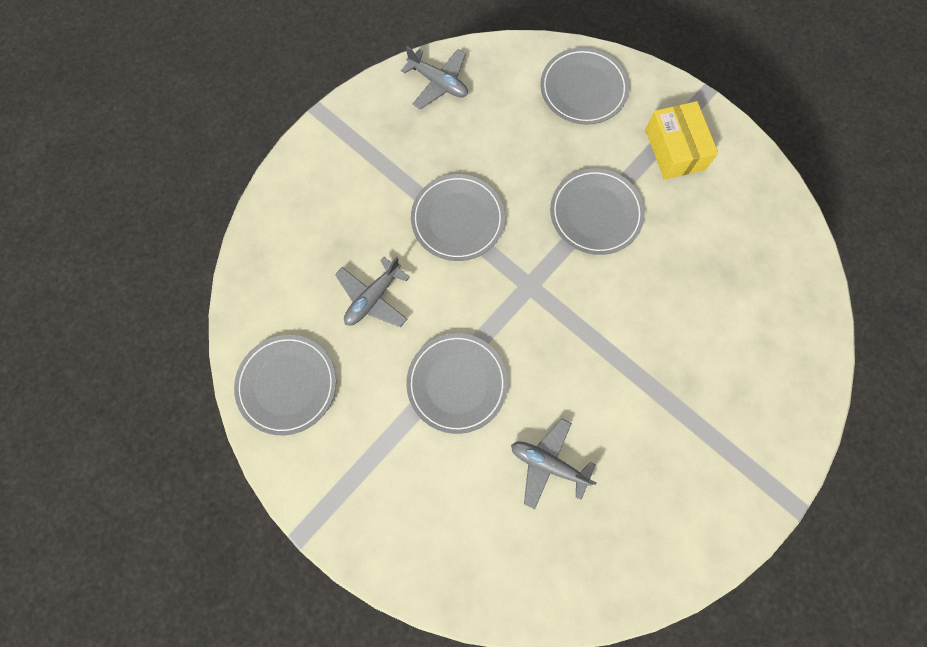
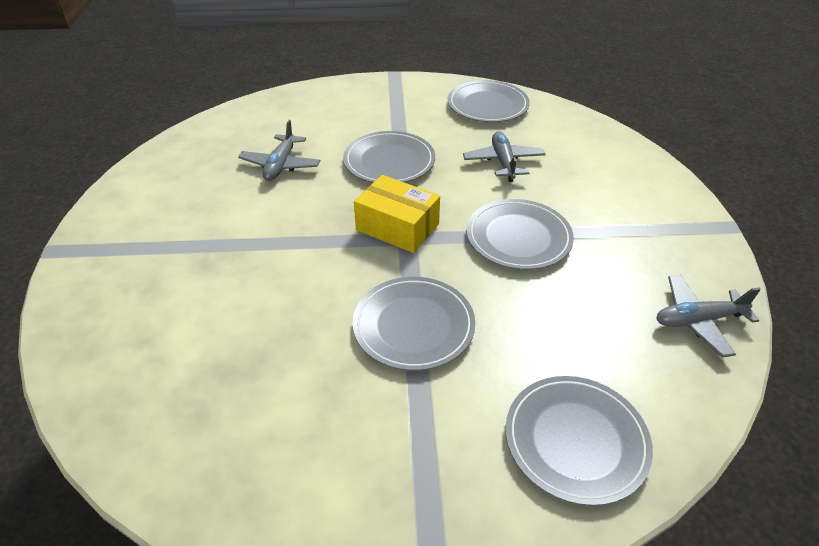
camera: 135 degrees right, 30 degrees down
grey plane [511,418,597,510] -> grey plane turned 120 degrees clockwise [238,120,320,181]
yellow box [645,101,718,180] -> yellow box moved to [354,175,440,253]

